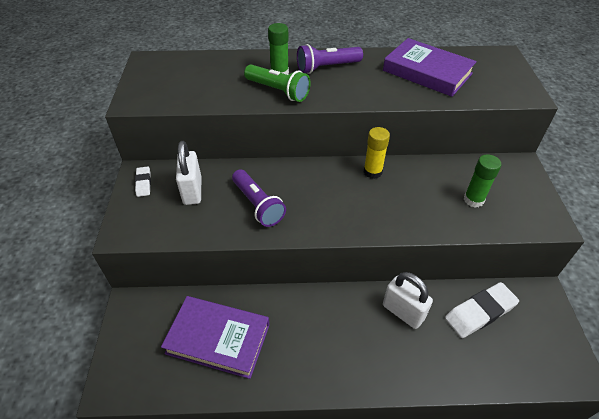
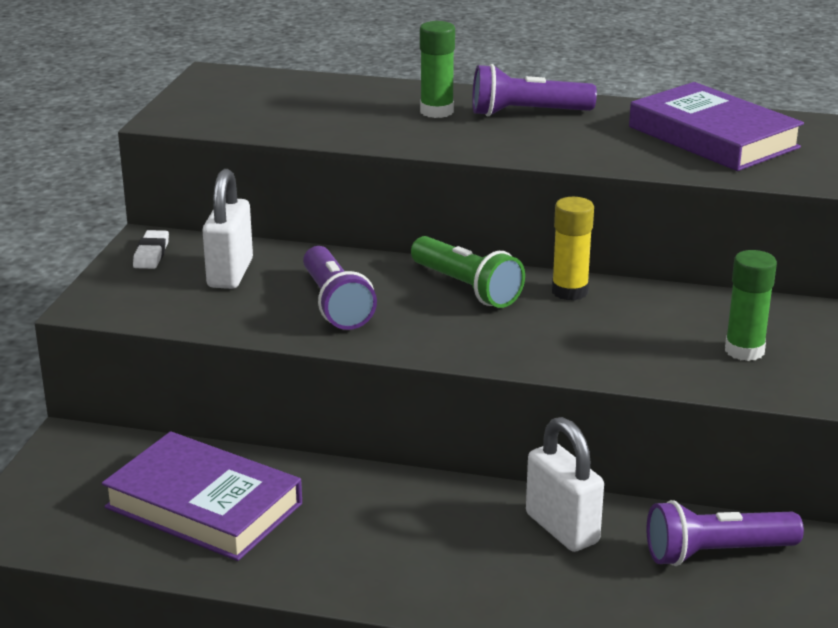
camera: 15 degrees right, 20 degrees down
green flashlight [244,65,311,102] -> green flashlight moved to [411,236,525,308]
white eraser [445,282,519,338] -> purple flashlight [646,500,804,566]

